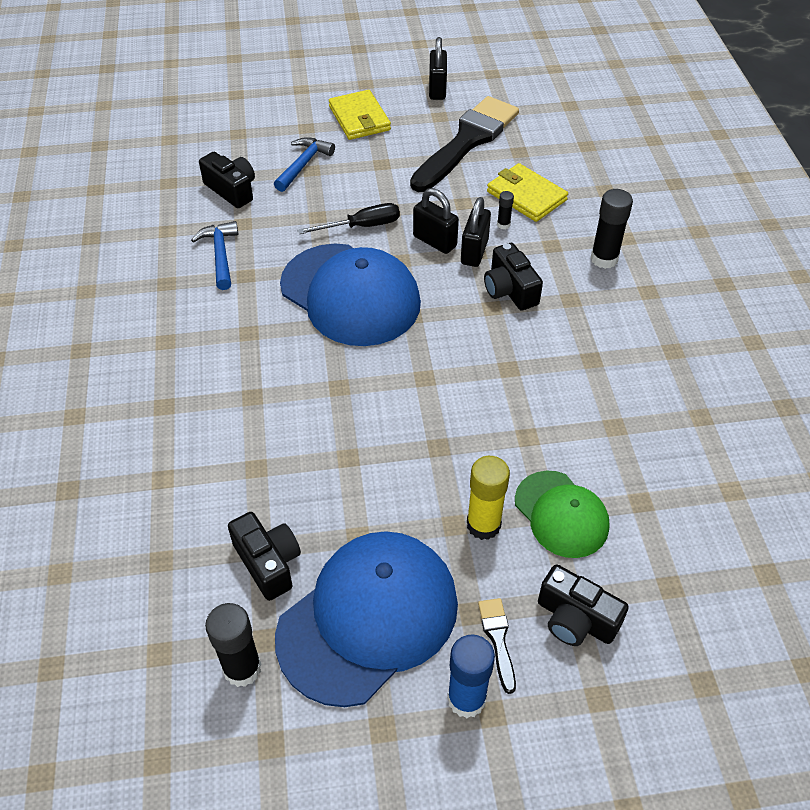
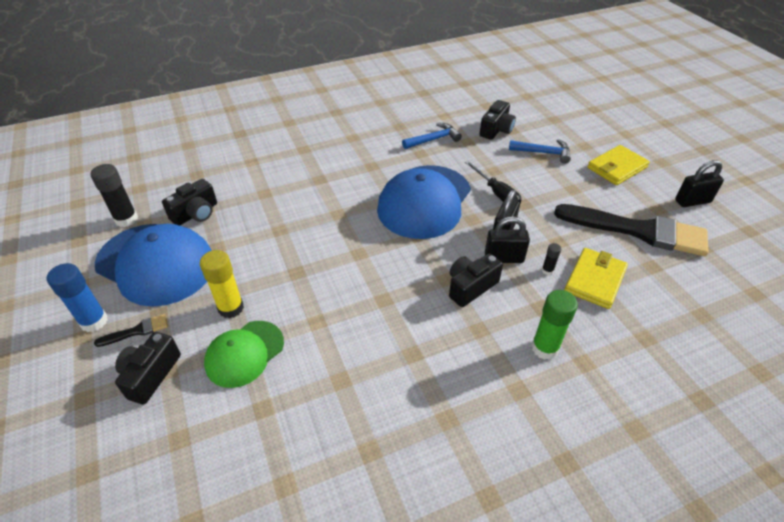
camera: 75 degrees right, 5 degrees down
black glue stick [591,189,633,269] -> green glue stick [531,290,578,360]

